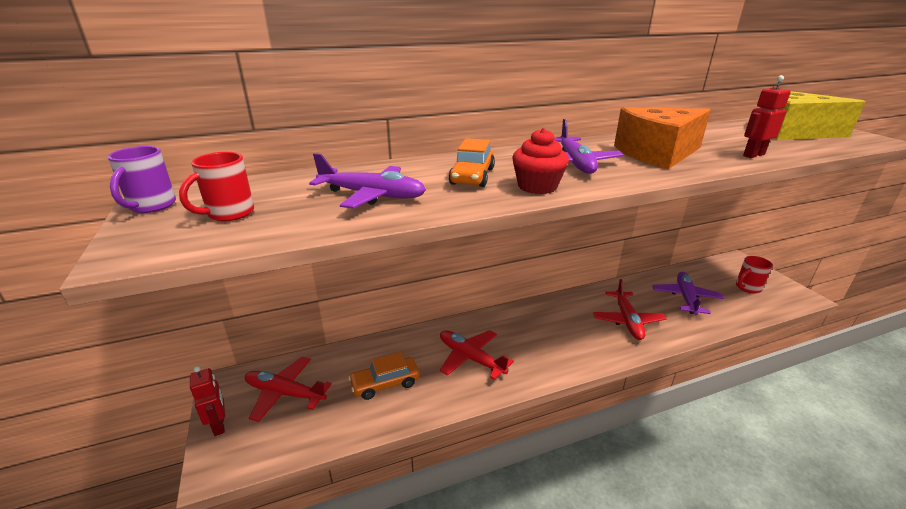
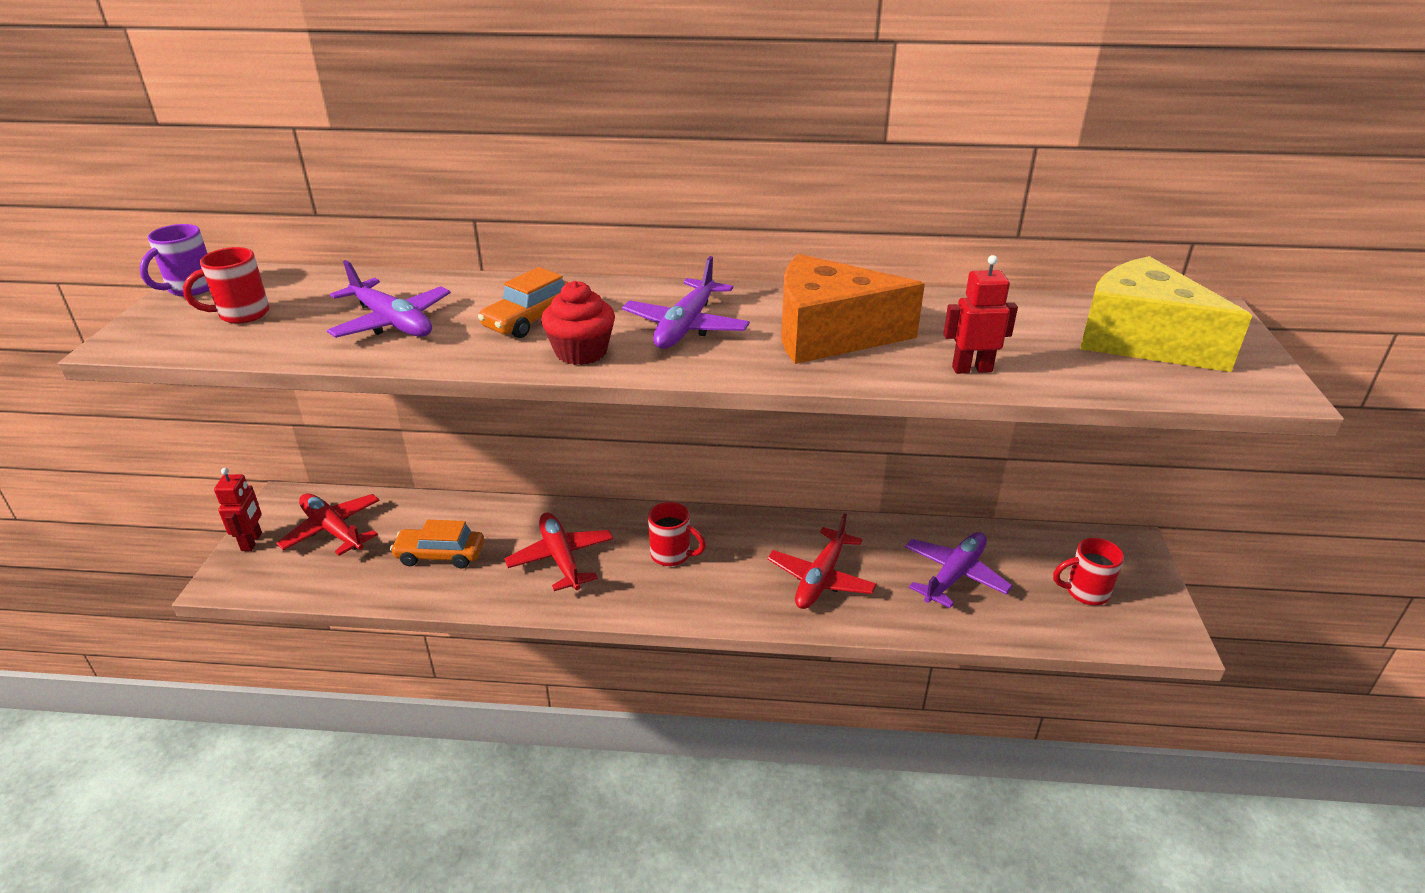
camera: 25 degrees right, 5 degrees up
none -> red mug [648,502,706,566]

